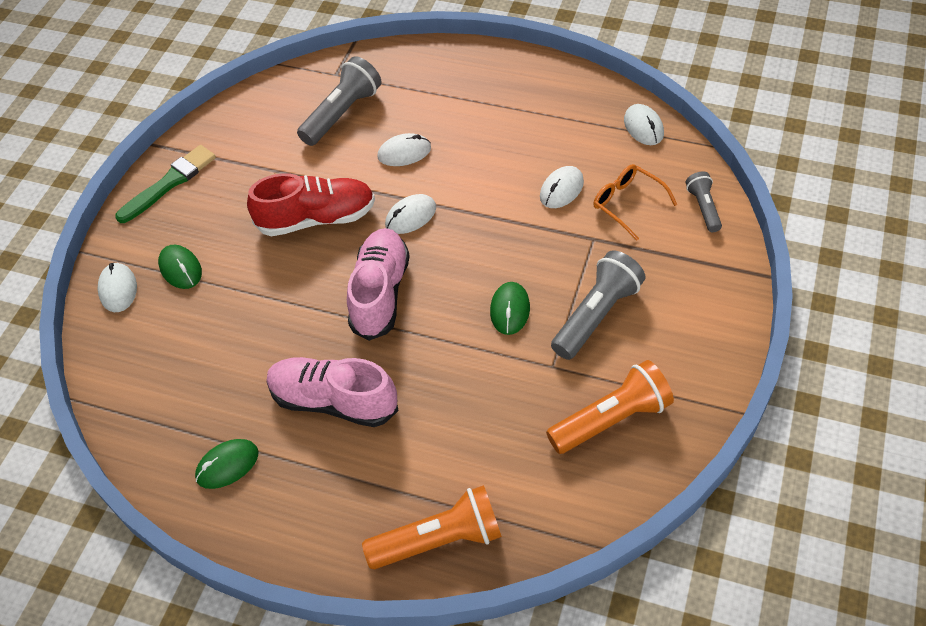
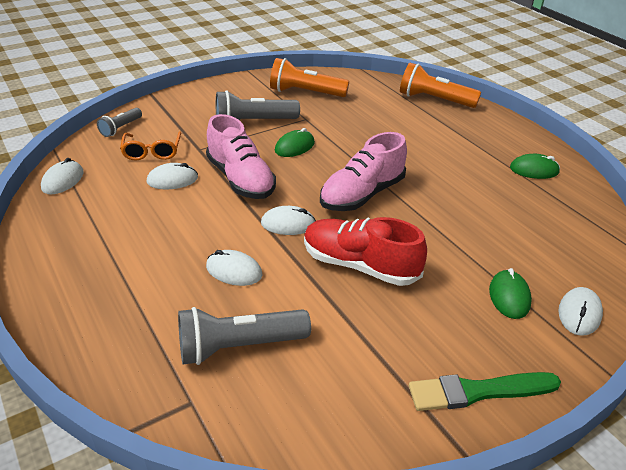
camera: 145 degrees left, 15 degrees down
pink shoe [266,357,398,427] -> pink shoe moved to [206,114,276,199]

